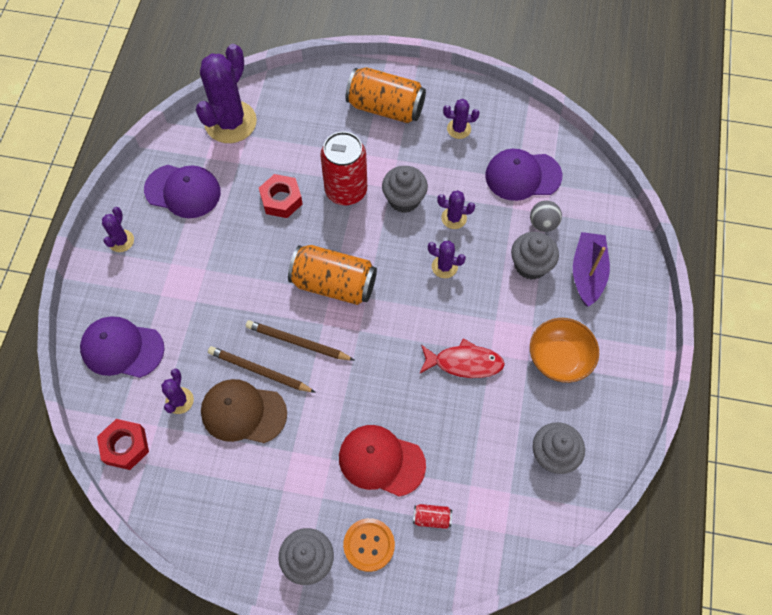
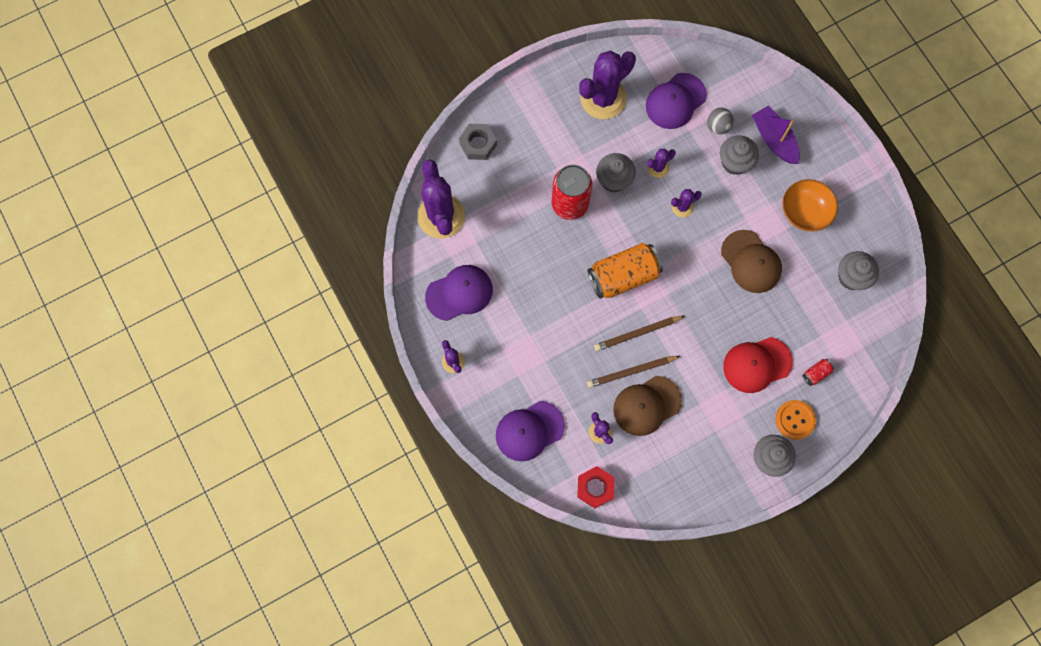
camera: 40 degrees left, 10 degrees up
red nut [259,174,303,218] -> none
orange can [345,67,426,123] -> none
red fish [420,338,505,378] -> brown cap [721,230,782,293]
purple cactus [443,99,479,139] -> purple cactus [579,50,636,119], size x2.15
none -> grey nut [459,124,497,160]

